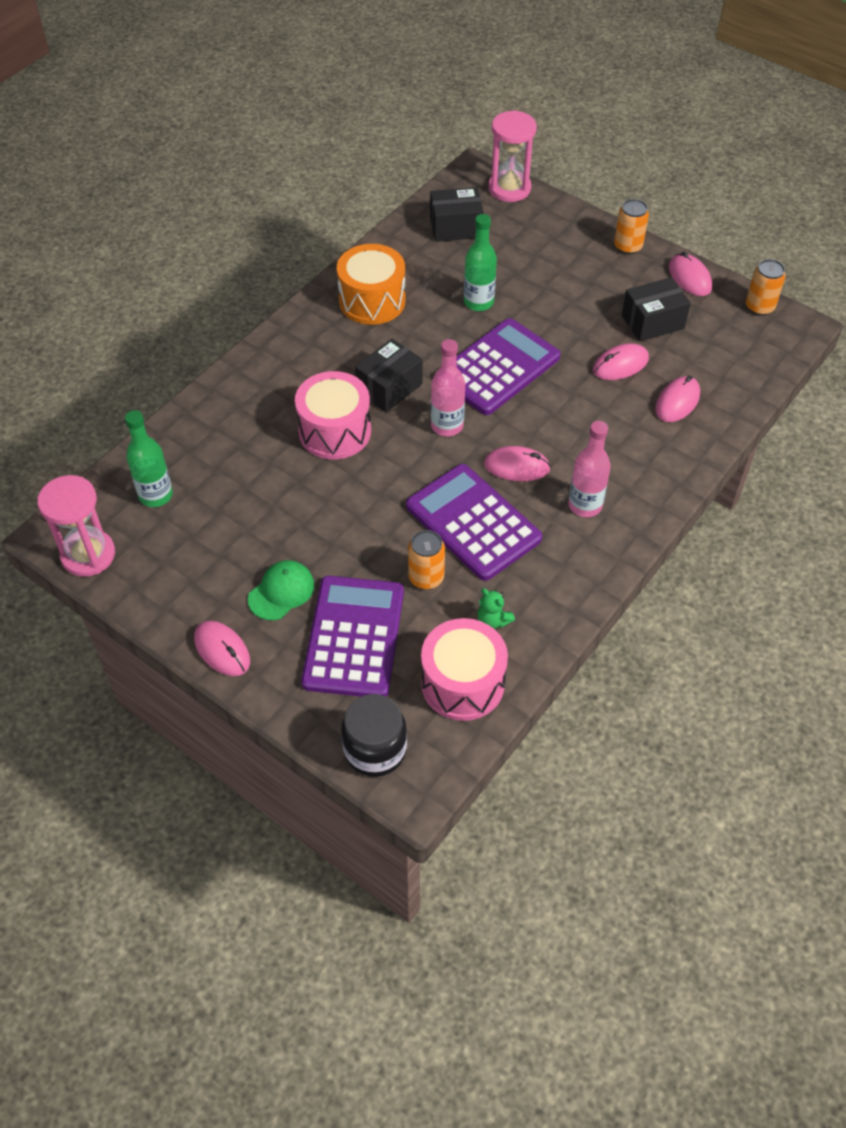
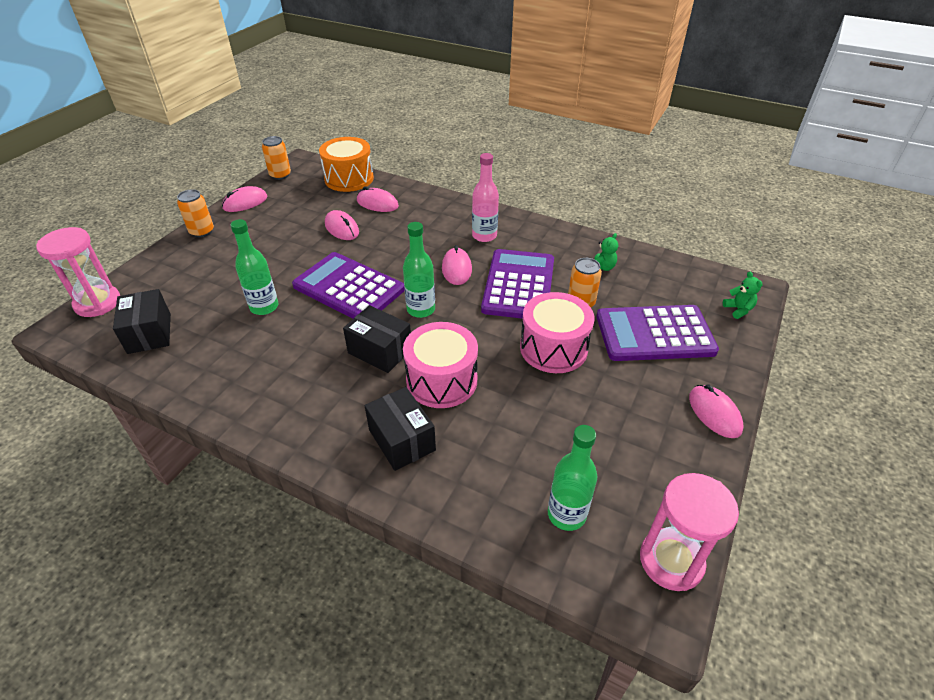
camera: 100 degrees left, 10 degrees down
pink mouse [194,621,250,676] -> pink mouse turned 60 degrees counterclockwise [689,385,744,438]
green cap [248,560,314,620] -> none
orange drum [337,244,406,325] -> orange drum moved to [319,137,374,192]
black jar [341,694,407,777] -> green teddy bear [723,272,763,319]
purple calculator [406,464,542,581] -> purple calculator turned 150 degrees clockwise [481,249,554,319]
pink drum [421,618,508,721] -> pink drum moved to [520,292,594,373]
pink bottle [431,339,465,436] -> green bottle [403,222,435,318]
black box [622,277,691,342] -> black box moved to [365,387,436,471]

